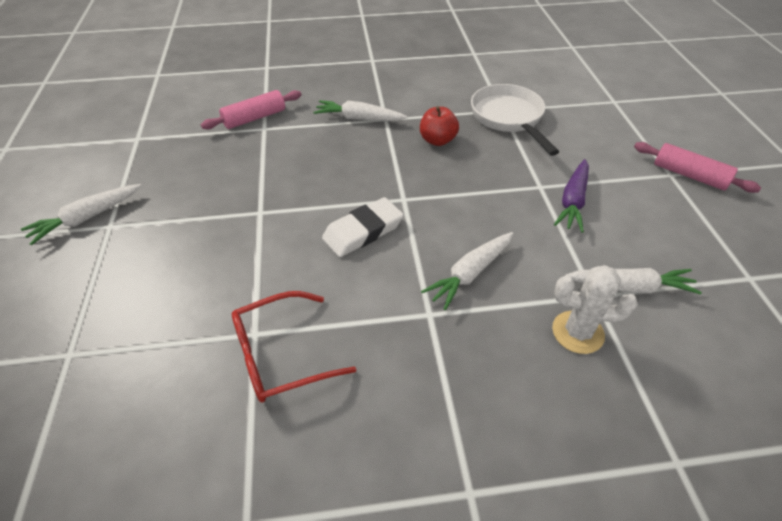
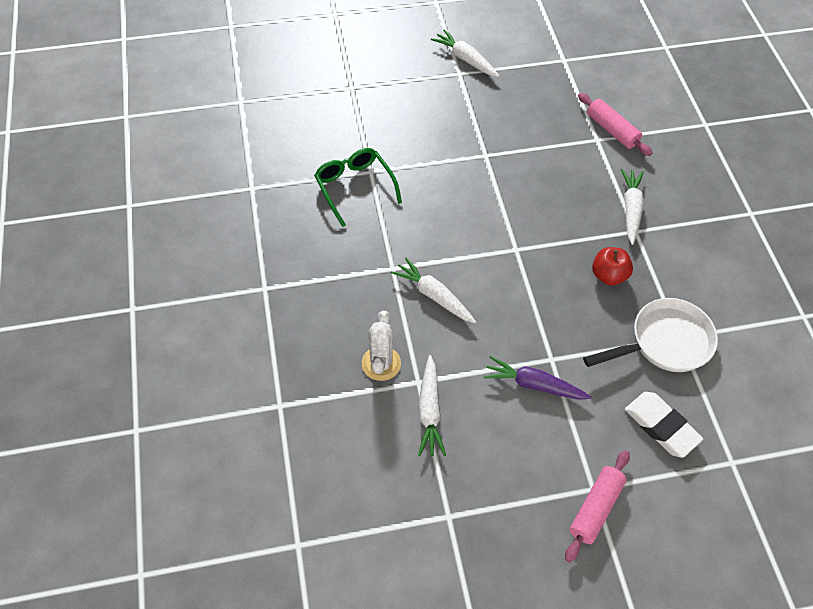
camera: 85 degrees right, 10 degrees up
red glasses [232,291,356,403] -> green glasses [314,148,402,227]
white eraser [322,197,404,257] -> white eraser moved to [625,392,703,458]

